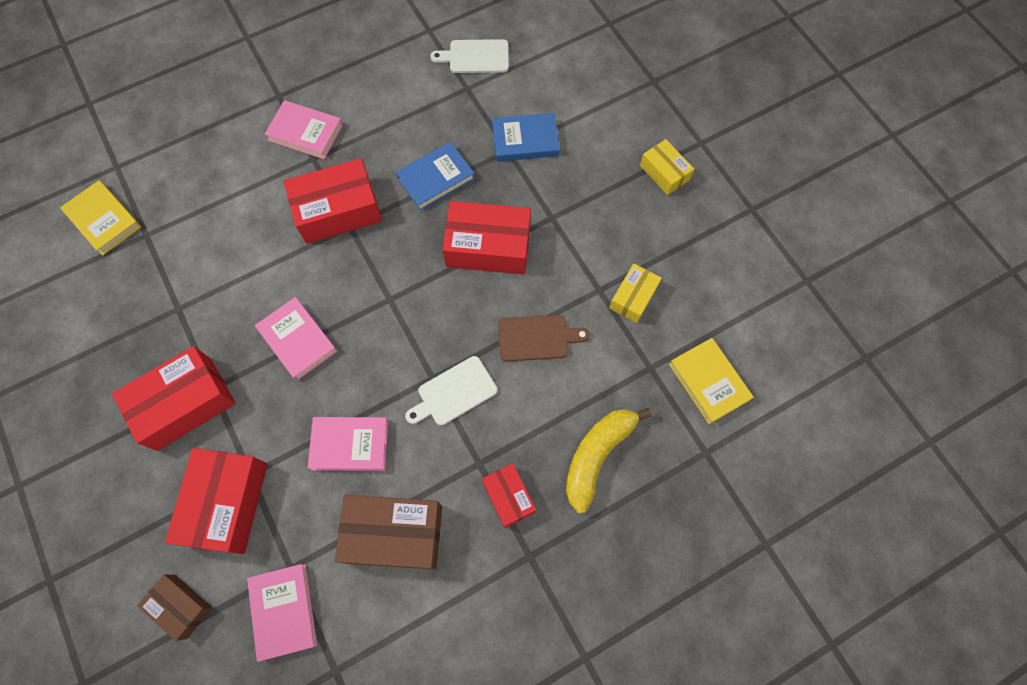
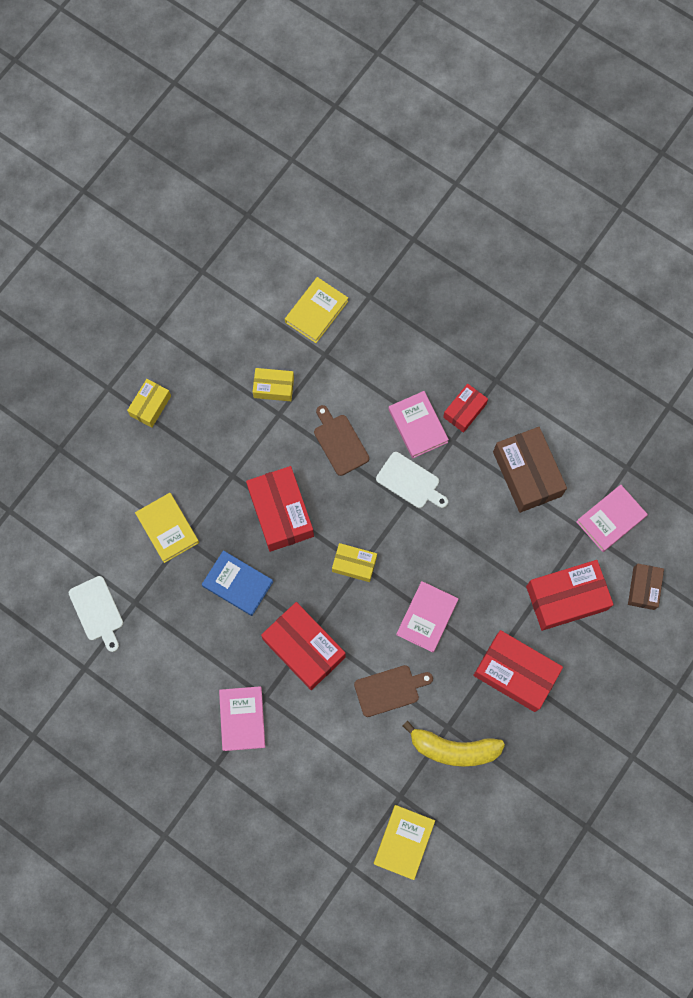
camera: 115 degrees left, 5 degrees up
pink book [308,417,388,471] -> pink book moved to [388,391,449,458]
blue book [492,113,560,162] -> yellow book [135,493,199,563]
yellow banana [566,408,652,513] -> yellow banana moved to [402,720,505,767]
none -> yellow box [332,543,377,582]
none -> brown cutting board [354,665,433,717]

